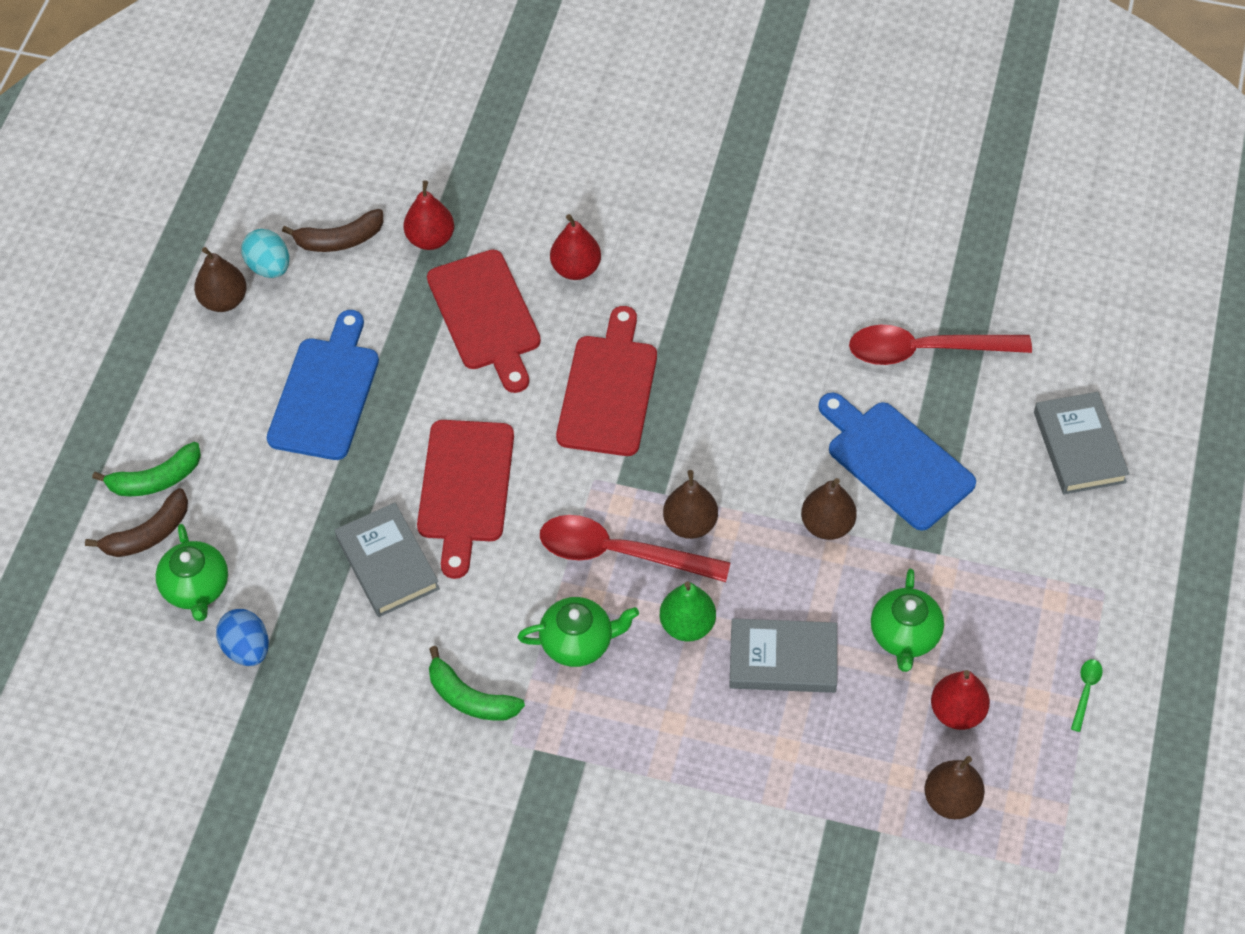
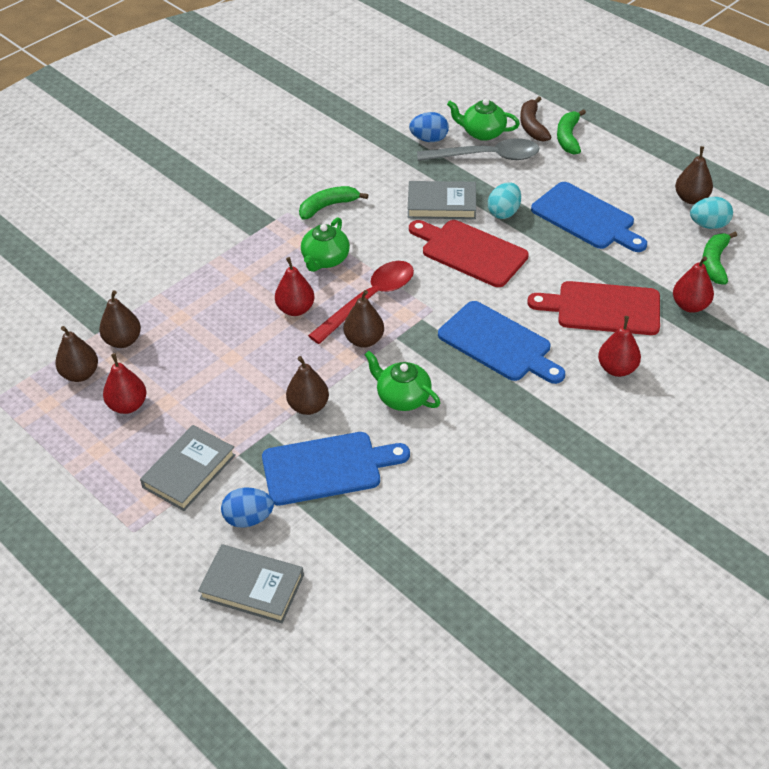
camera: 120 degrees right, 10 degrees down
brown banana [282,209,384,252] -> green banana [702,232,737,284]
red cutting board [556,306,657,456] -> blue cutting board [438,301,565,384]
green pear [660,582,716,642] -> red pear [275,257,315,316]
grey book [729,618,837,693] -> grey book moved to [140,425,236,511]
red spoon [849,325,1032,365] -> none
green teapot [871,569,944,672] -> green teapot moved to [365,351,440,411]
green spoon [1071,659,1103,732] -> none
none -> brown pear [99,290,141,348]
none -> blue egg [221,488,274,528]
none -> grey spoon [417,138,539,161]
none -> turquoise egg [488,182,521,219]

